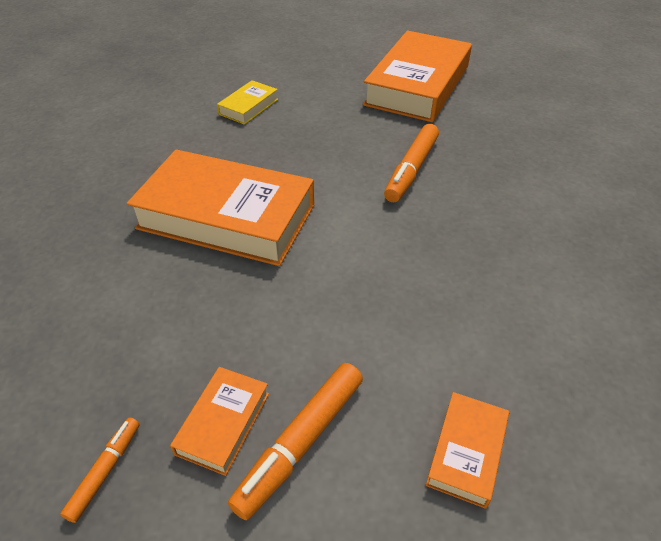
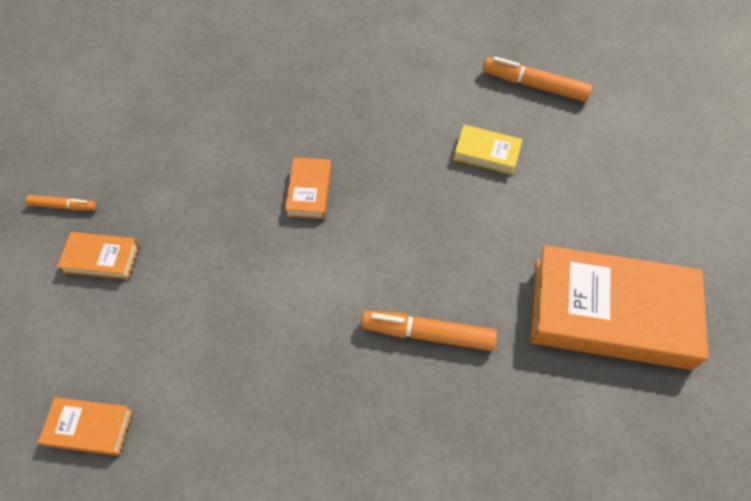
camera: 75 degrees right, 15 degrees up
orange book [127,149,314,266] -> orange book [285,157,331,219], size x0.45
orange marker [228,363,363,520] -> orange marker moved to [483,56,592,102]

